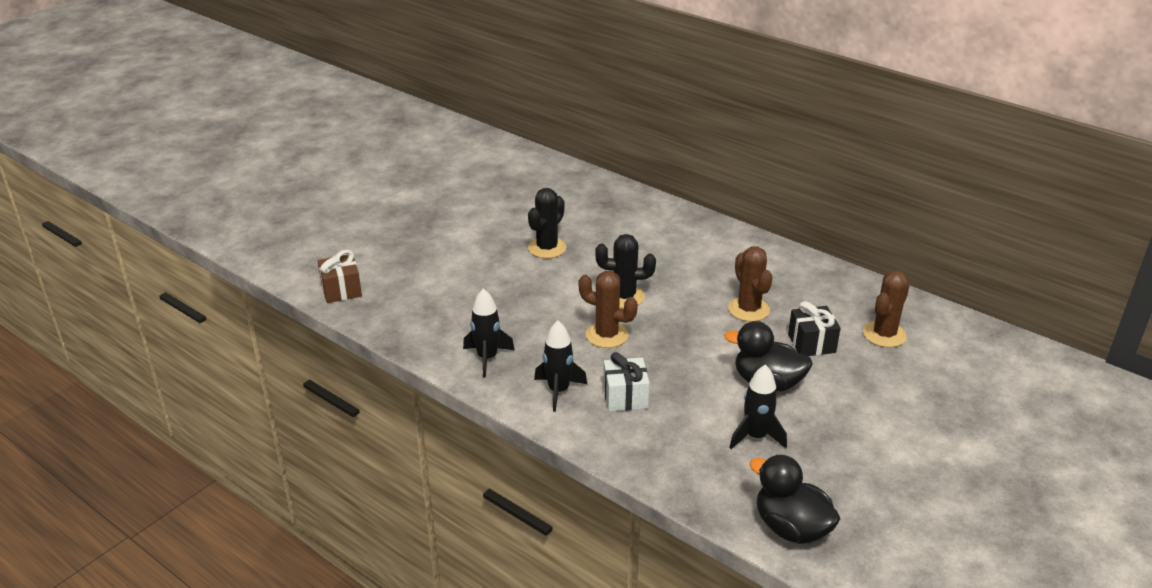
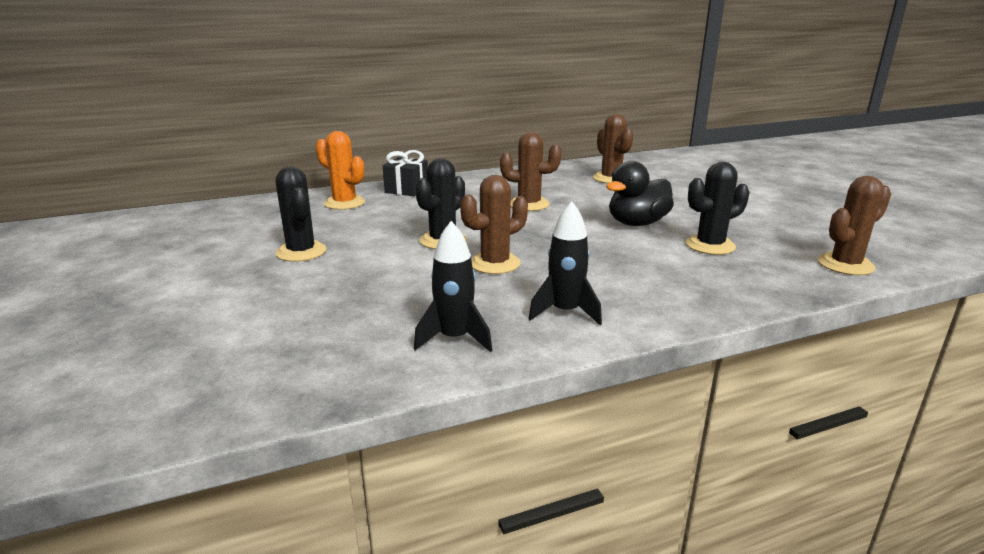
camera: 60 degrees left, 10 degrees down
brown gift [318,250,362,303] -> none
white gift [603,352,650,412] -> none
black rocket [729,364,787,449] -> black cactus [686,162,750,255]
black duck [749,455,840,544] -> brown cactus [818,176,891,275]
black gift [788,301,841,356] -> black gift moved to [383,150,428,196]
none -> orange cactus [316,131,365,210]

